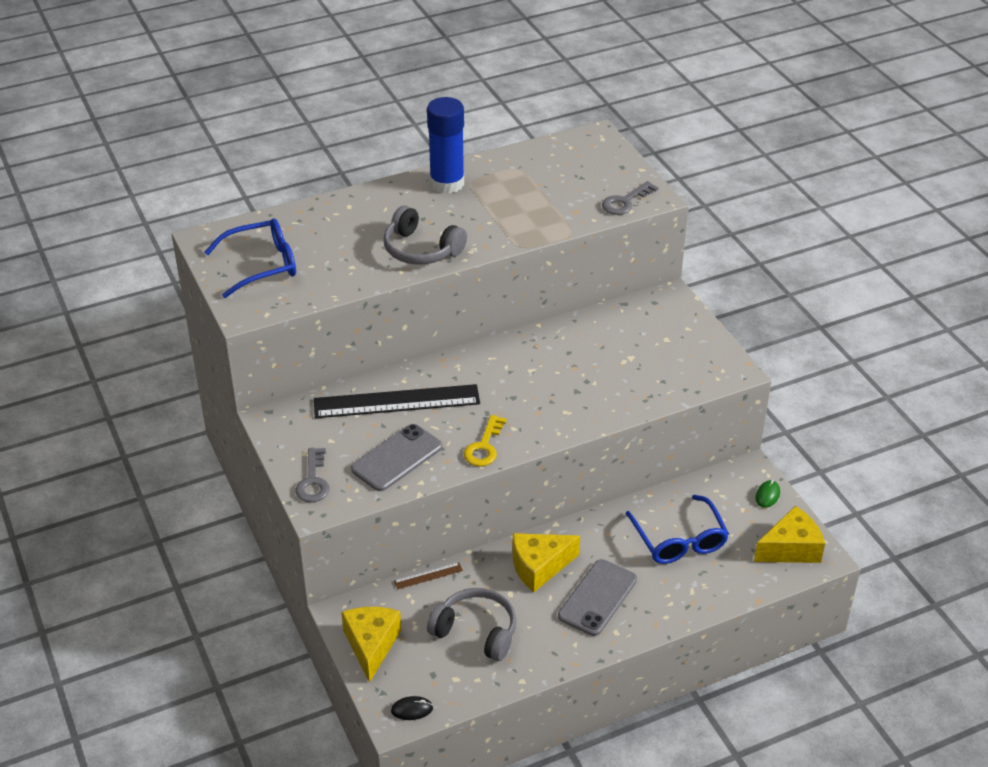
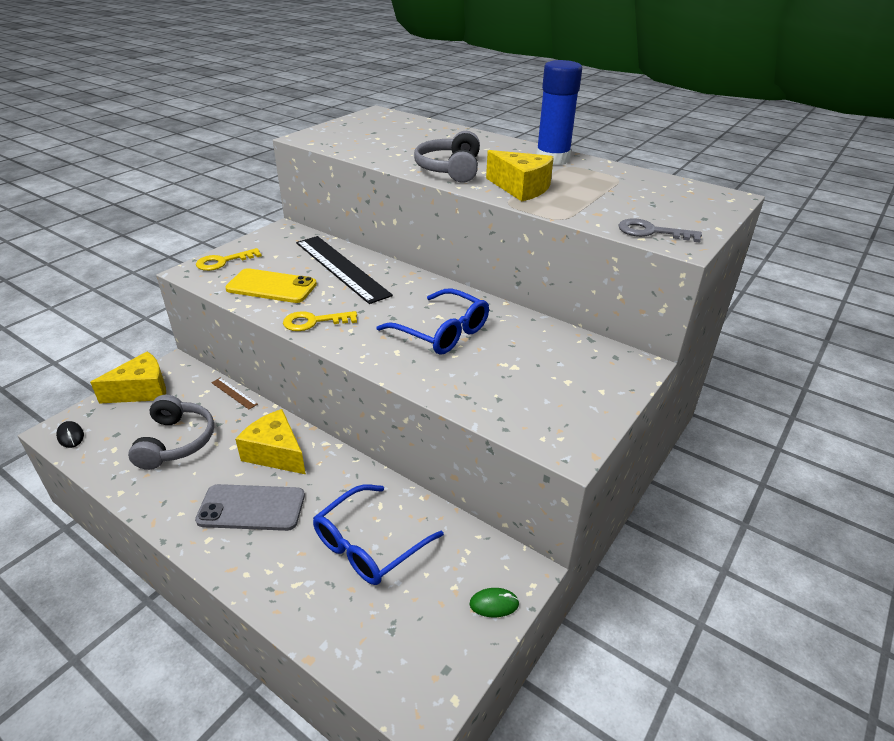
camera: 60 degrees right, 5 degrees down
blue glasses [205,218,296,298] -> blue glasses moved to [377,288,489,355]
grey key [296,448,329,502] -> yellow key [196,248,262,271]
grey phone [351,424,442,491] -> yellow phone [225,268,317,303]
yellow cheese [754,506,825,563] -> yellow cheese moved to [486,150,554,201]

